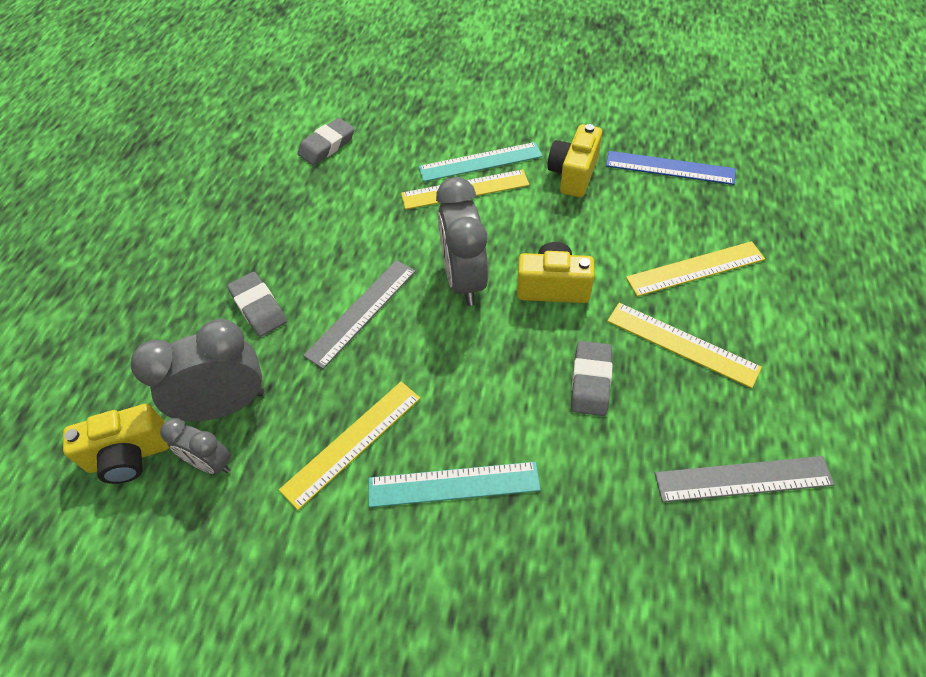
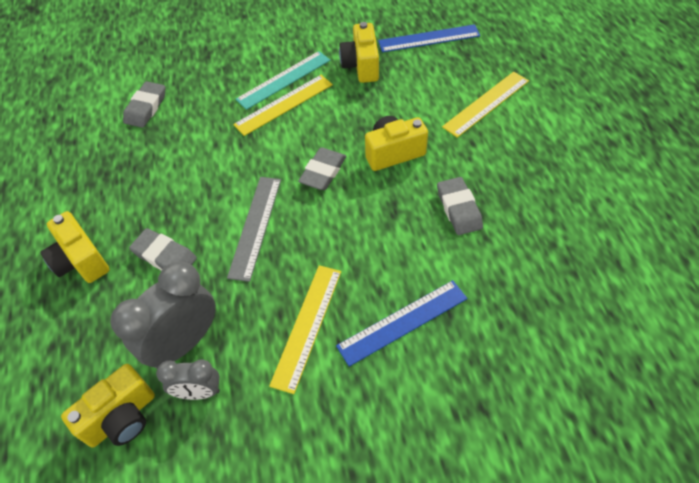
camera: 25 degrees left, 0 degrees up
turquoise ruler [369,462,541,507] -> blue ruler [336,280,468,367]
grey clock [436,177,488,306] -> grey eraser [298,147,346,190]
yellow ruler [607,303,762,388] -> none
grey ruler [655,456,835,502] -> none
none -> yellow camera [40,211,110,283]

